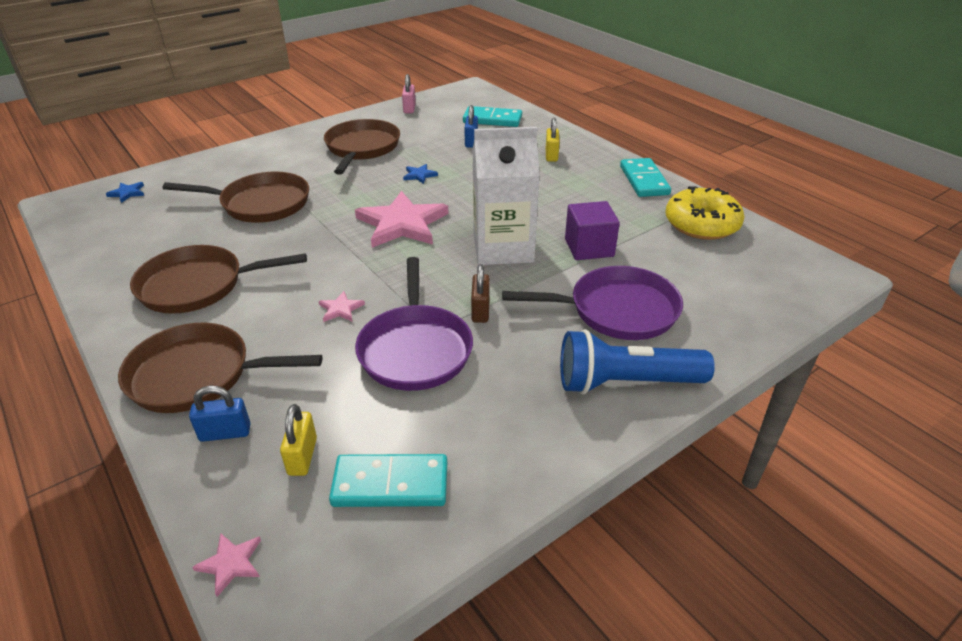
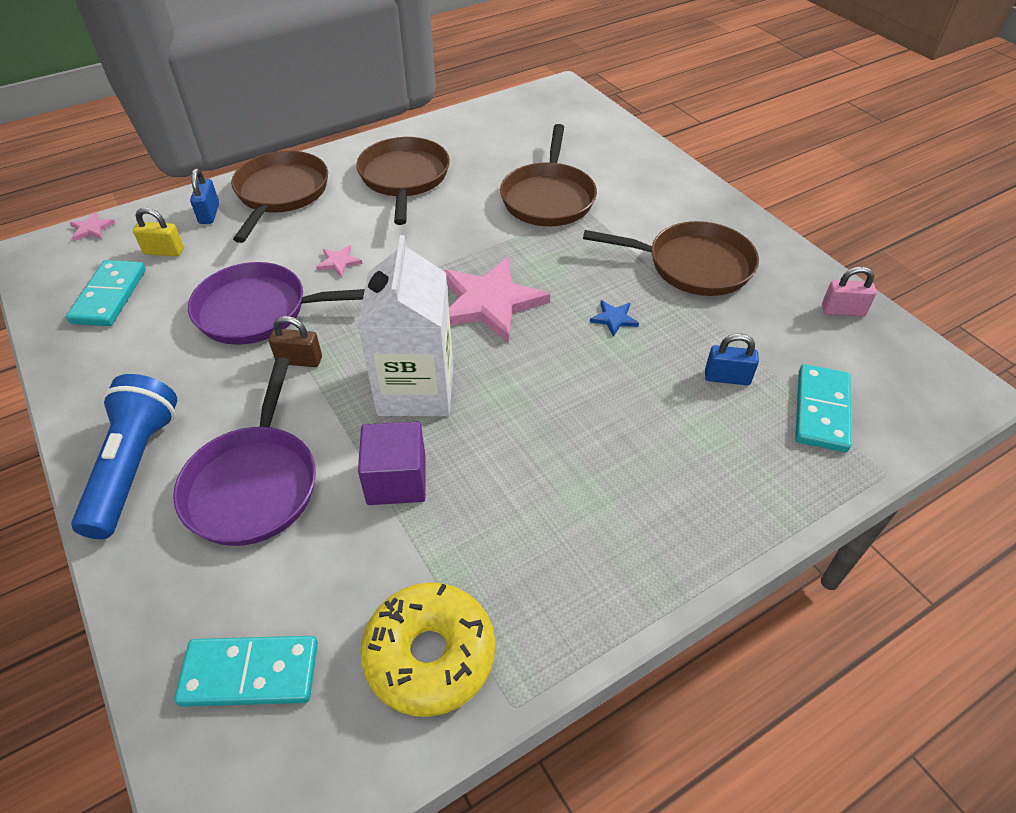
camera: 95 degrees right, 10 degrees up
blue star [106,182,144,203] -> none
yellow padlock [546,118,560,162] -> none
turquoise domino [620,158,671,197] -> turquoise domino moved to [174,636,318,707]

